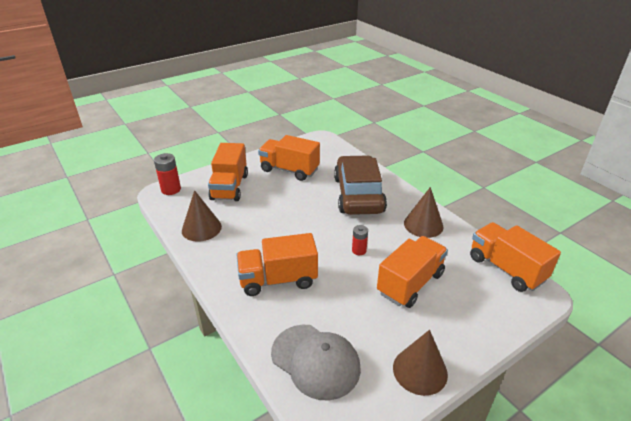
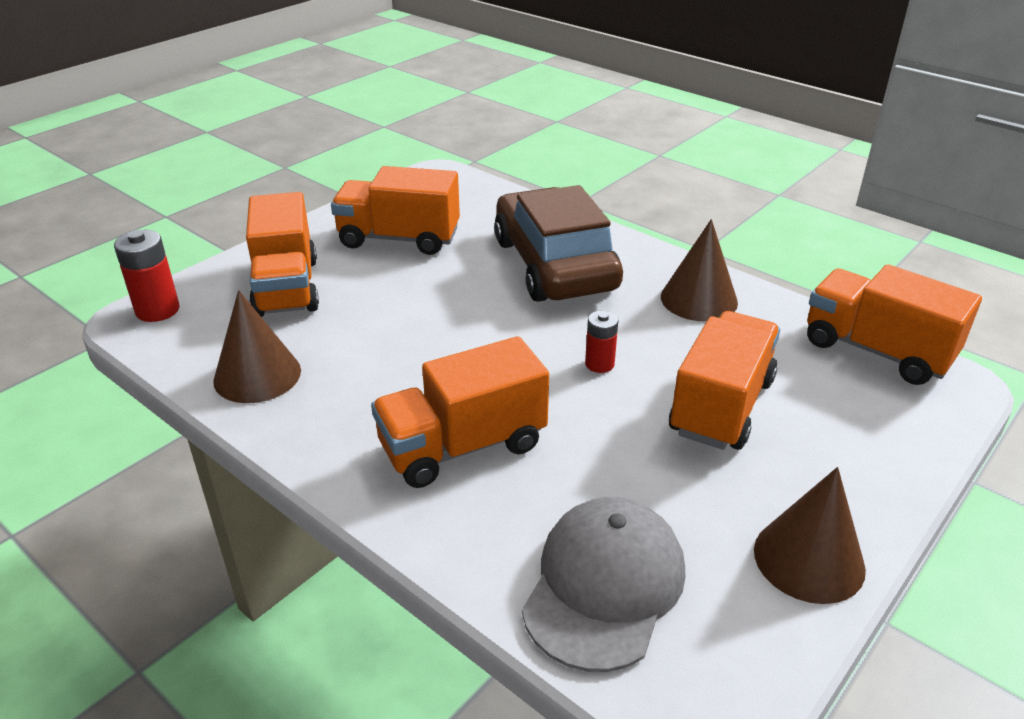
camera: 15 degrees left, 0 degrees up
grey cap [271,325,361,400] -> grey cap turned 90 degrees counterclockwise [522,497,685,672]

